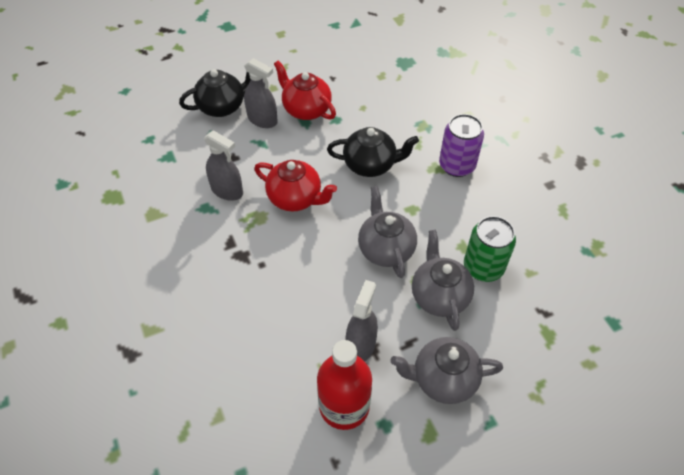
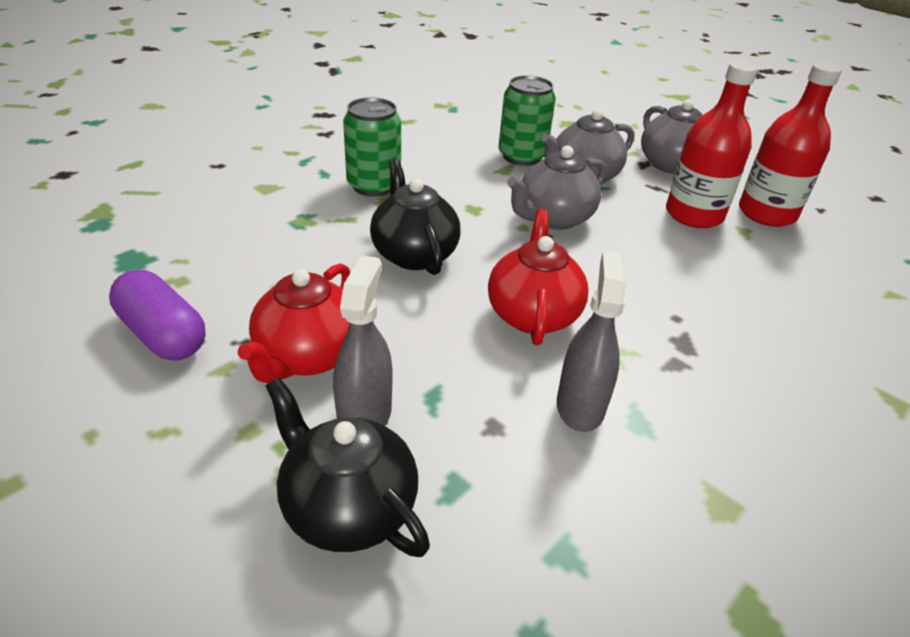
camera: 115 degrees left, 15 degrees down
grey spray bottle [346,280,378,362] -> red bottle [666,61,758,228]
purple can [439,114,484,177] -> green can [343,97,401,197]
none -> purple capsule [109,270,206,360]

